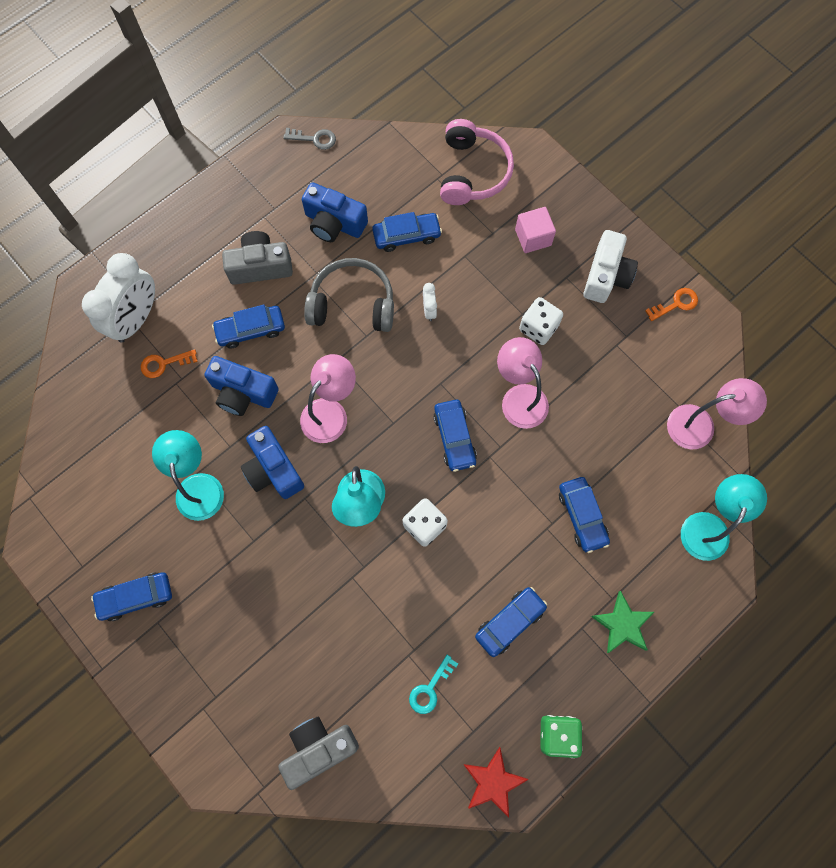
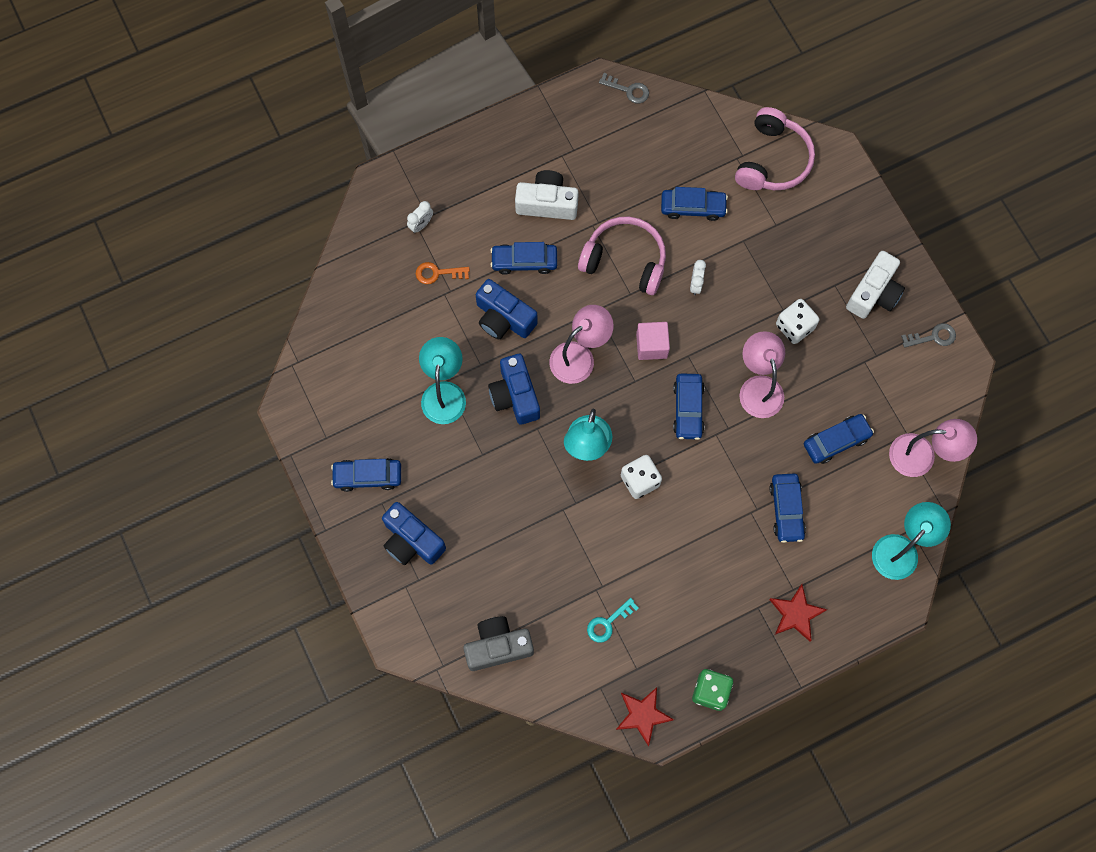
camera: 15 degrees right, 0 degrees up
white clock [82,253,155,343] -> white clock [407,201,433,233], size x0.42
grey camera [222,231,293,285] -> white camera [515,170,579,220]
blue camera [302,182,368,242] -> blue camera moved to [382,502,446,565]
grey headphones [304,258,394,332] -> pink headphones [578,217,666,295]
blue car [475,587,547,657] -> blue car moved to [804,414,874,464]
pink cube [515,207,556,253] -> pink cube moved to [636,322,670,360]
green star [591,591,654,653] -> red star [769,584,827,642]
orange key [645,288,698,321] -> grey key [901,323,956,348]

